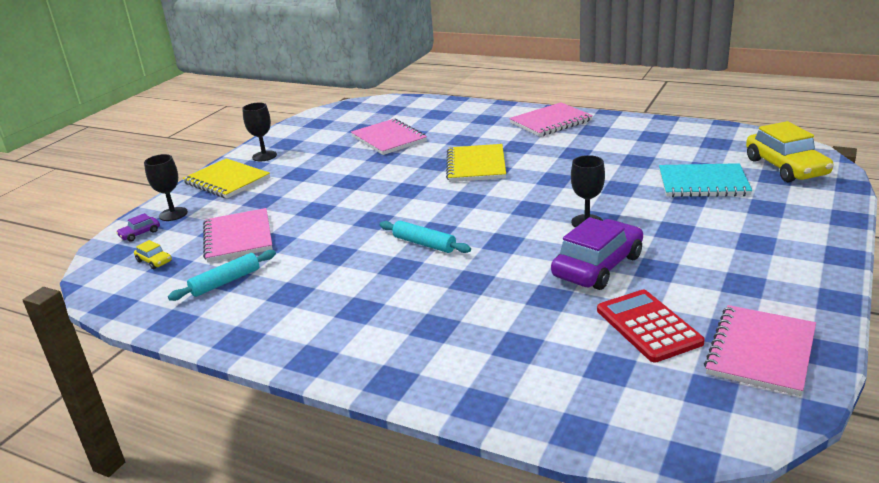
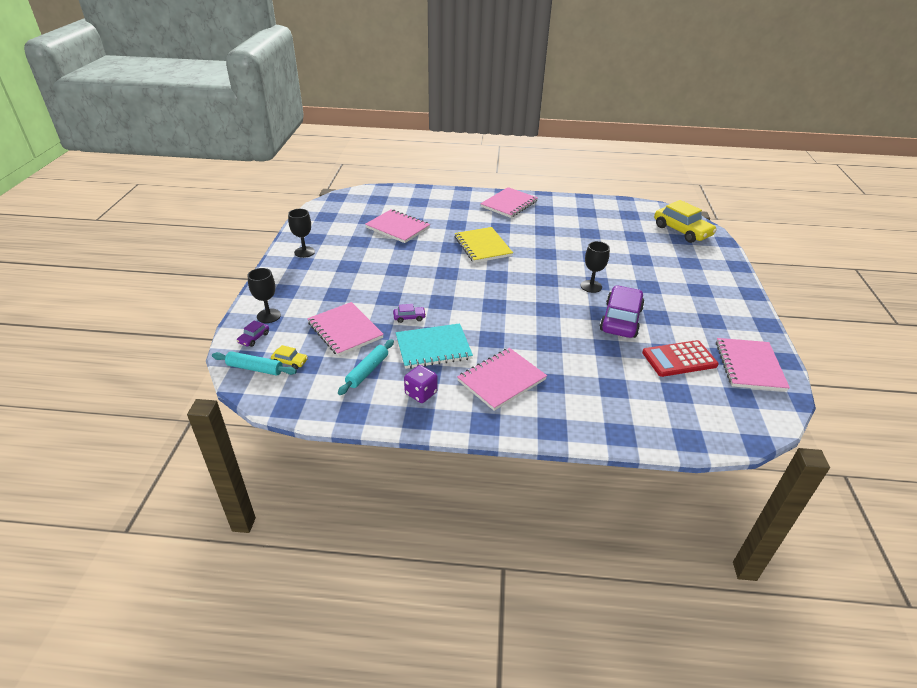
camera: 25 degrees left, 10 degrees up
yellow notebook [183,158,270,198] -> none
turquoise rolling pin [380,221,471,253] -> turquoise rolling pin moved to [212,351,297,376]
red calculator [597,290,705,363] -> red calculator turned 60 degrees counterclockwise [642,340,719,377]
turquoise notebook [659,163,752,197] -> turquoise notebook moved to [396,323,473,369]
none -> purple car [393,304,426,323]
none -> purple dice [404,365,438,403]
none -> pink notebook [457,348,547,411]

